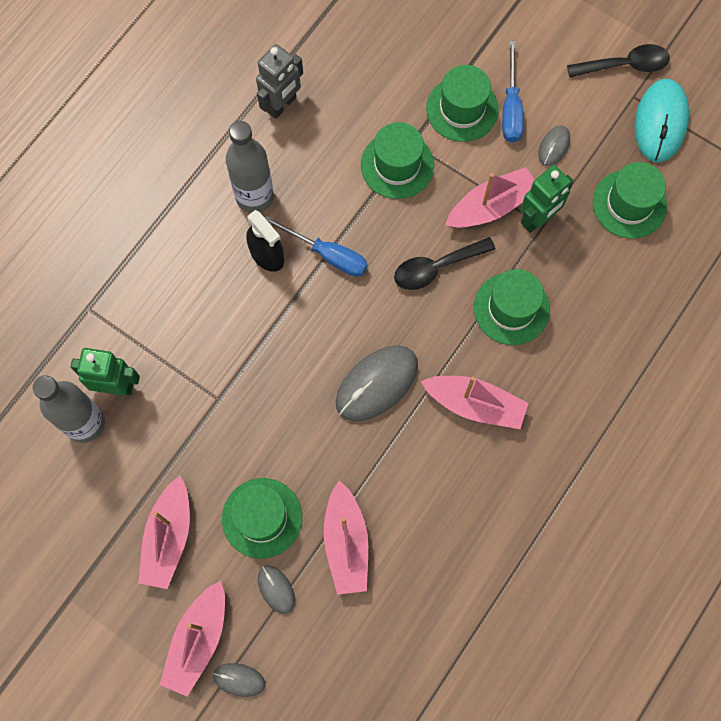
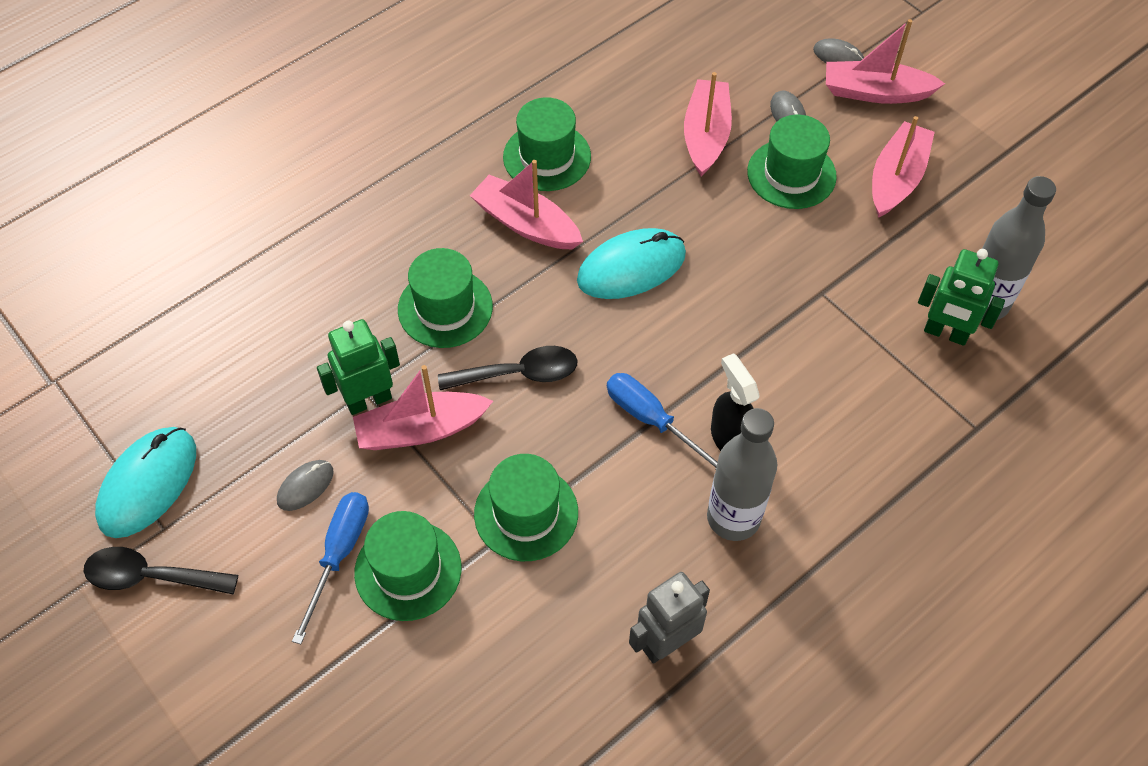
camera: 165 degrees left, 15 degrees down
pink boat [160,581,225,697] -> pink boat turned 120 degrees counterclockwise [826,19,945,104]
grey mouse [336,345,418,421] -> turquoise mouse [577,228,686,299]
green hat [593,162,667,239] -> green hat moved to [503,97,591,191]

